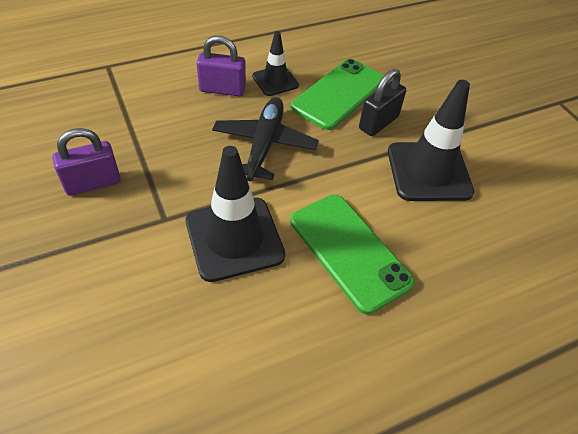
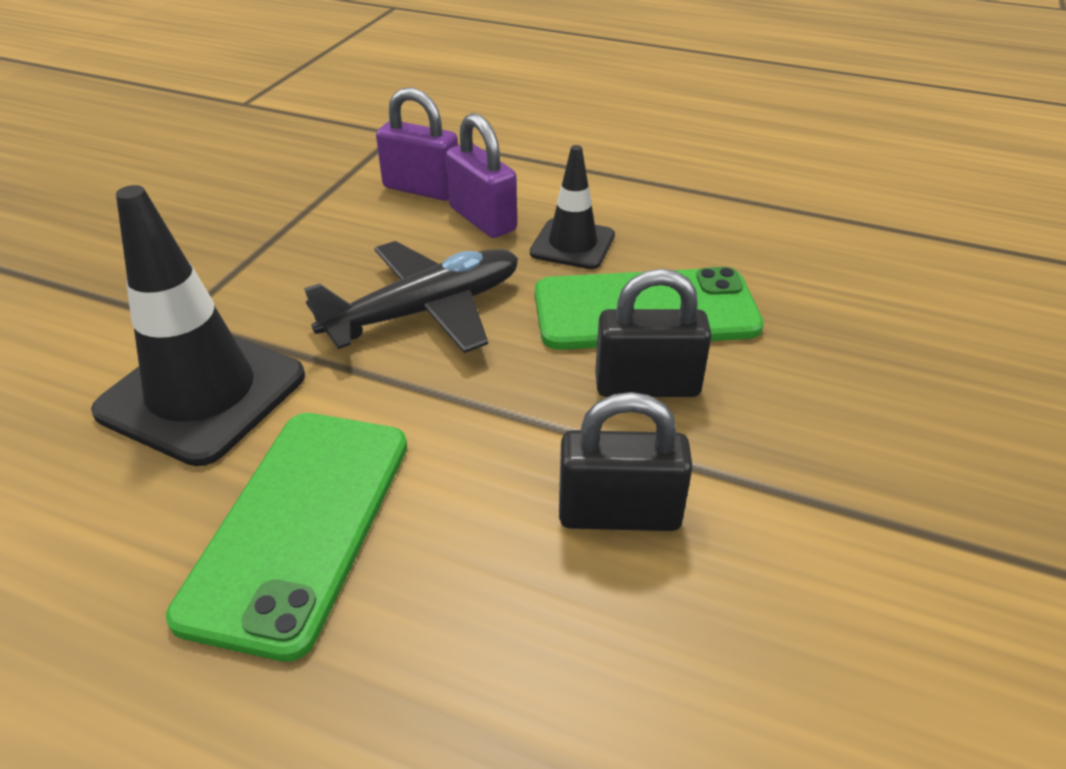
camera: 50 degrees right, 10 degrees down
purple padlock [52,128,121,196] -> purple padlock moved to [376,87,458,201]
black traffic cone [388,80,474,201] -> black padlock [559,392,693,531]

